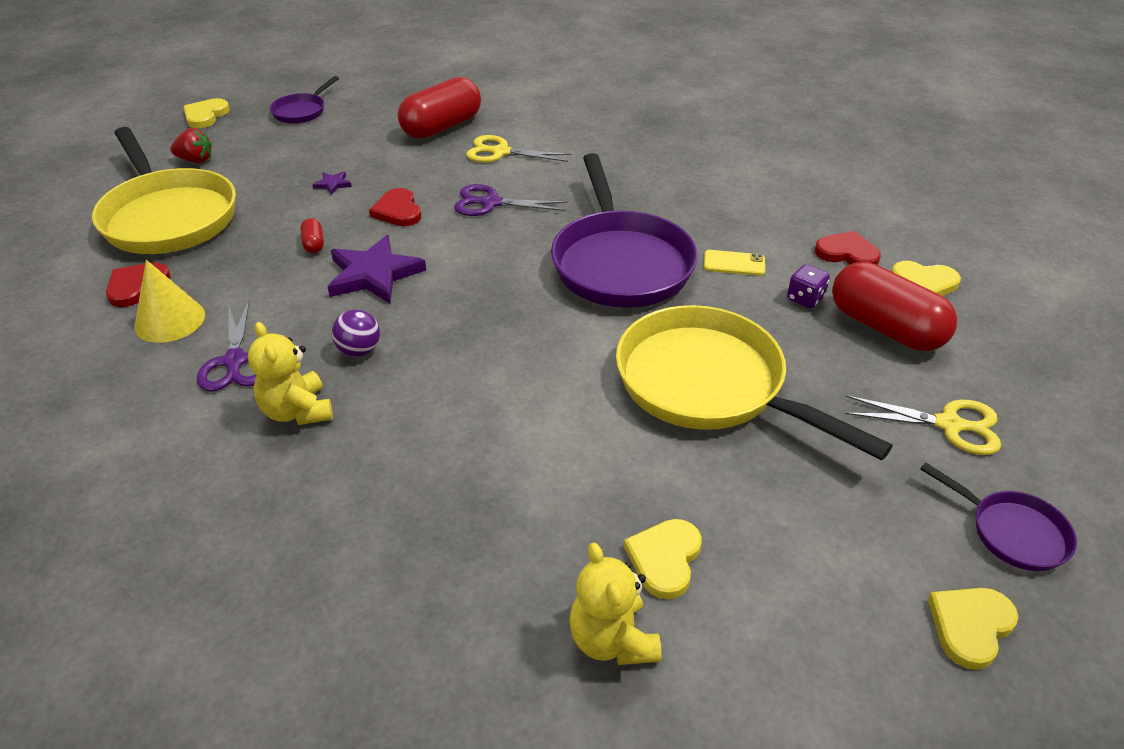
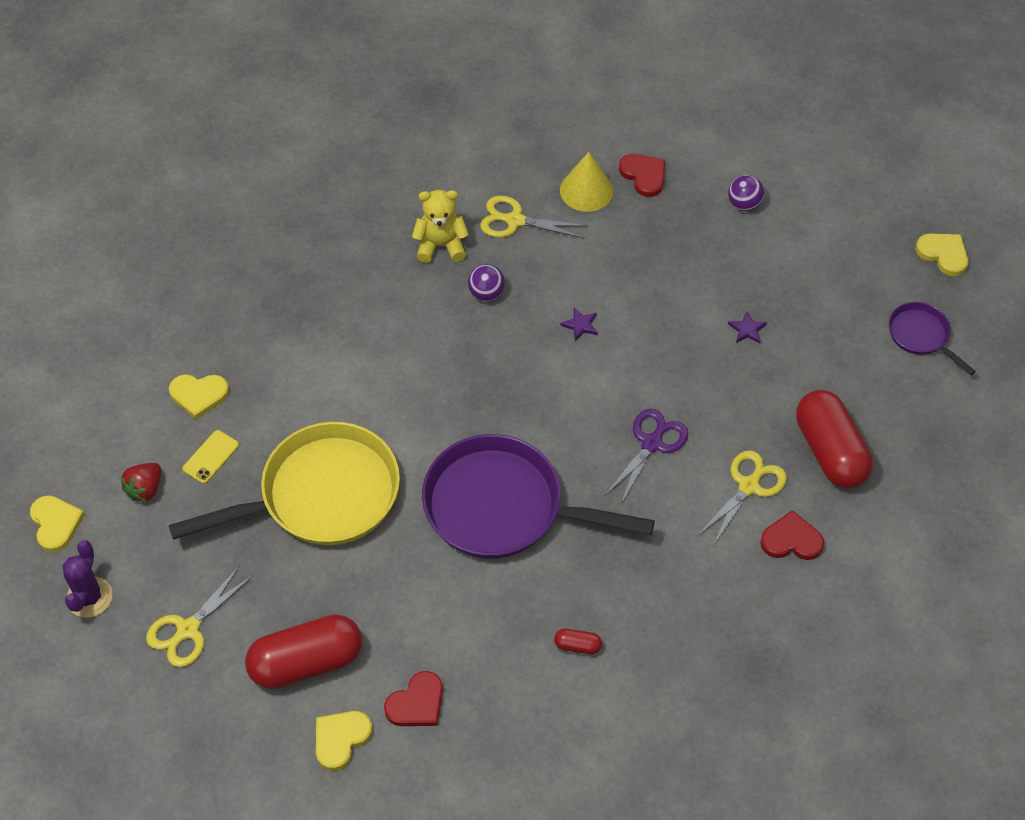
camera: 115 degrees right, 15 degrees up
yellow pan [92,127,236,254] -> purple ball [728,175,764,211]
red strawberry [170,128,212,163] -> red strawberry moved to [121,463,161,502]
purple scissors [197,300,257,392] -> yellow scissors [480,195,588,238]
red capsule [300,218,324,253] -> red capsule moved to [554,629,602,654]
purple star [327,235,426,303] -> purple star [560,308,598,341], size x0.44
red heart [369,188,421,226] -> red heart moved to [760,510,824,560]
yellow teddy bear [569,542,662,665] -> none
yellow heart [624,519,702,599] -> yellow heart turned 135 degrees clockwise [169,374,229,419]
yellow phone [704,250,765,276] -> yellow phone moved to [182,430,239,484]
purple dice [787,264,830,308] -> none
purple pan [920,462,1077,571] -> purple cactus [62,540,112,618]

